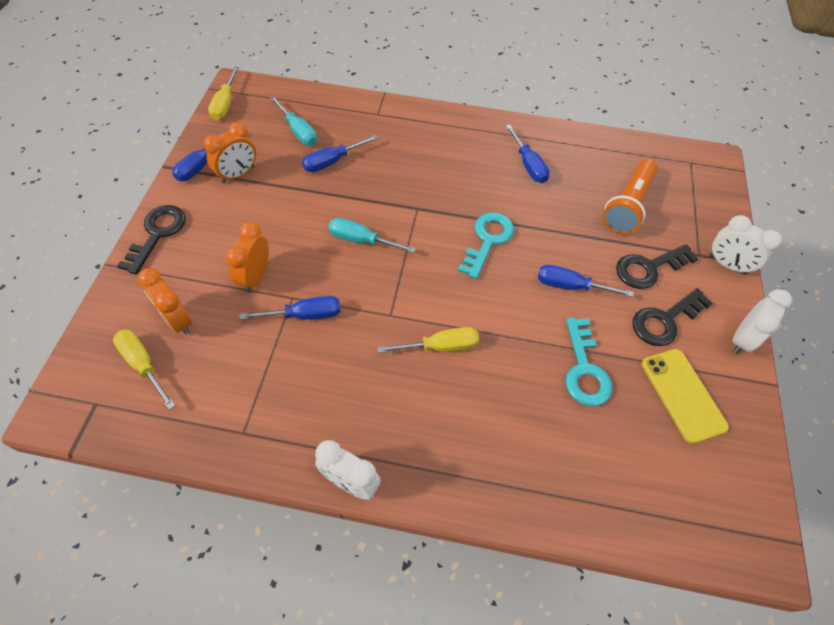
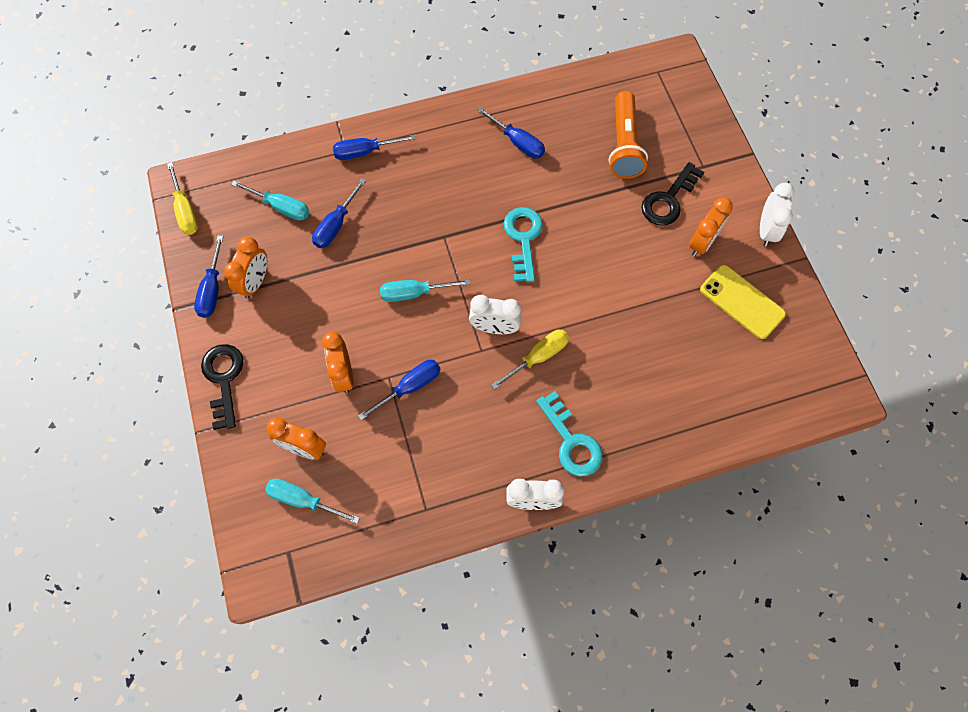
camera: 25 degrees left, 10 degrees up
yellow screwdriver [113,329,176,410] -> turquoise screwdriver [265,479,360,524]
blue screwdriver [538,265,634,297] -> blue screwdriver moved to [333,134,416,160]
turquoise key [565,318,613,406] -> turquoise key moved to [536,391,603,477]
black key [633,288,713,346] -> orange clock [689,198,733,257]
white clock [709,215,782,275] -> white clock moved to [469,295,522,334]

